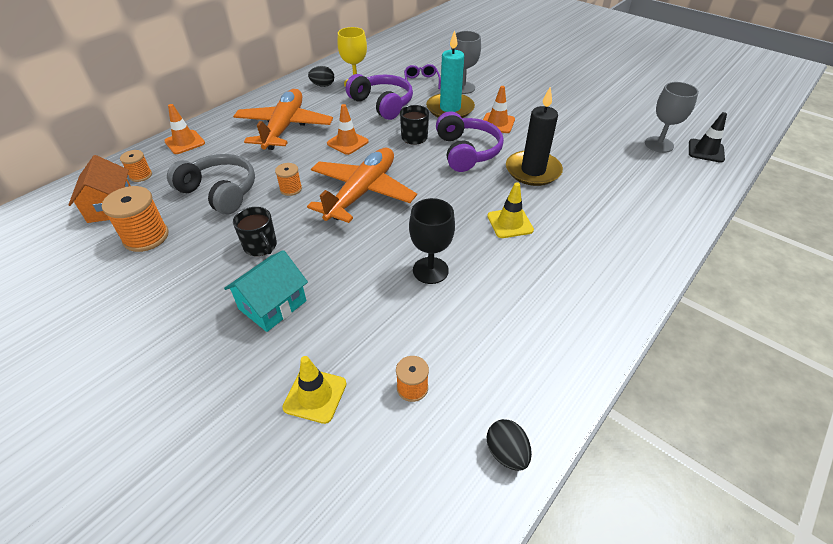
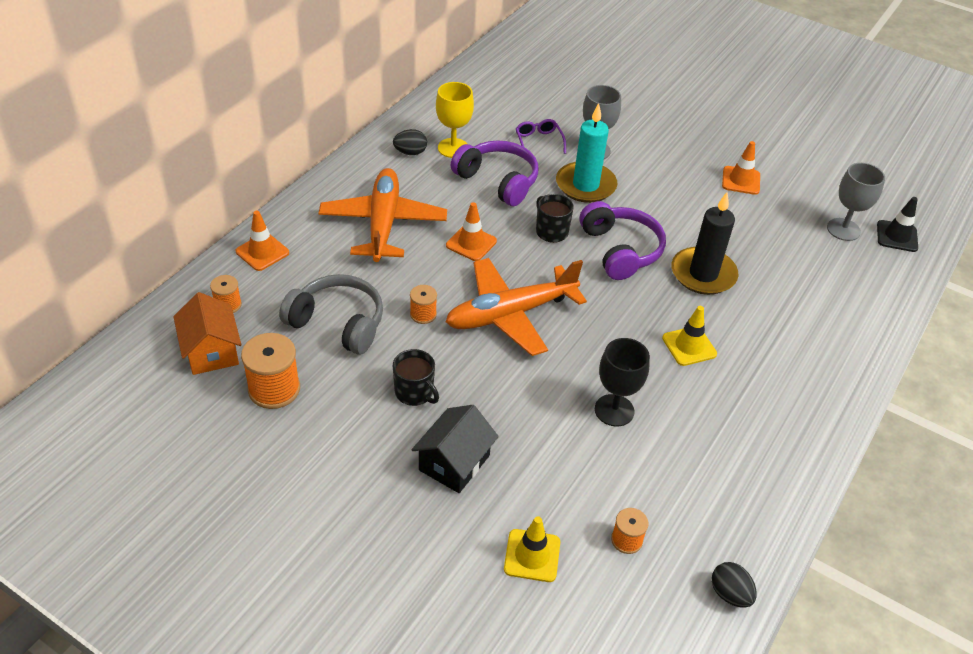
camera: 10 degrees left, 0 degrees up
turquoise house [224,250,308,332] -> black house [411,405,499,493]
orange plane [307,148,417,223] -> orange plane turned 135 degrees counterclockwise [446,258,587,356]
orange traffic cone [483,86,515,133] -> orange traffic cone moved to [722,141,760,195]

